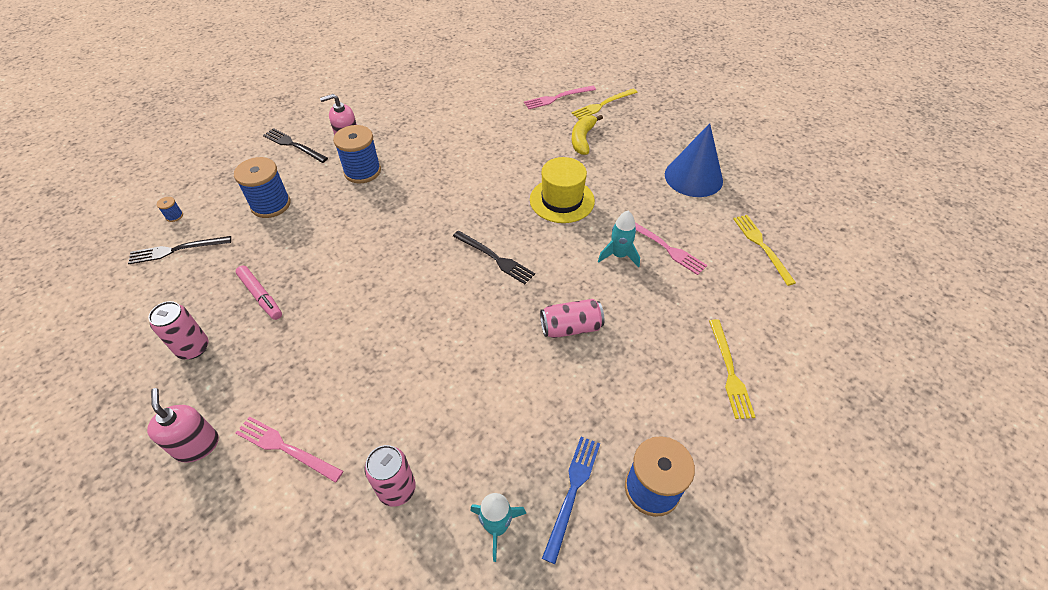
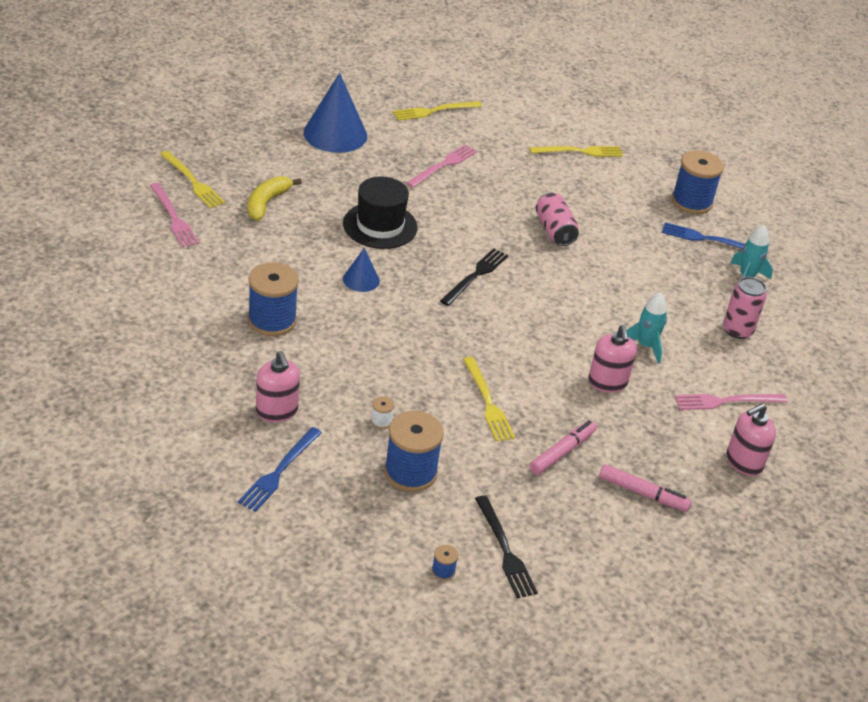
camera: 100 degrees left, 10 degrees down
pink can [148,301,208,359] -> pink marker [599,464,692,512]
pink fork [236,416,343,483] -> pink fork turned 60 degrees clockwise [675,394,787,410]
black fork [263,128,328,163] -> blue fork [238,427,322,512]
blue spool [333,125,381,183] -> blue spool moved to [248,262,299,336]
yellow hat [530,157,595,223] -> black hat [343,176,418,249]
yellow banana [572,115,603,155] -> yellow banana turned 105 degrees clockwise [248,176,302,221]
turquoise rocket [598,211,640,268] -> turquoise rocket moved to [627,292,667,364]
none -> blue cone [343,248,380,292]
none -> white spool [371,396,394,429]
none -> yellow fork [463,357,515,442]
none -> pink soap dispenser [588,325,637,393]

